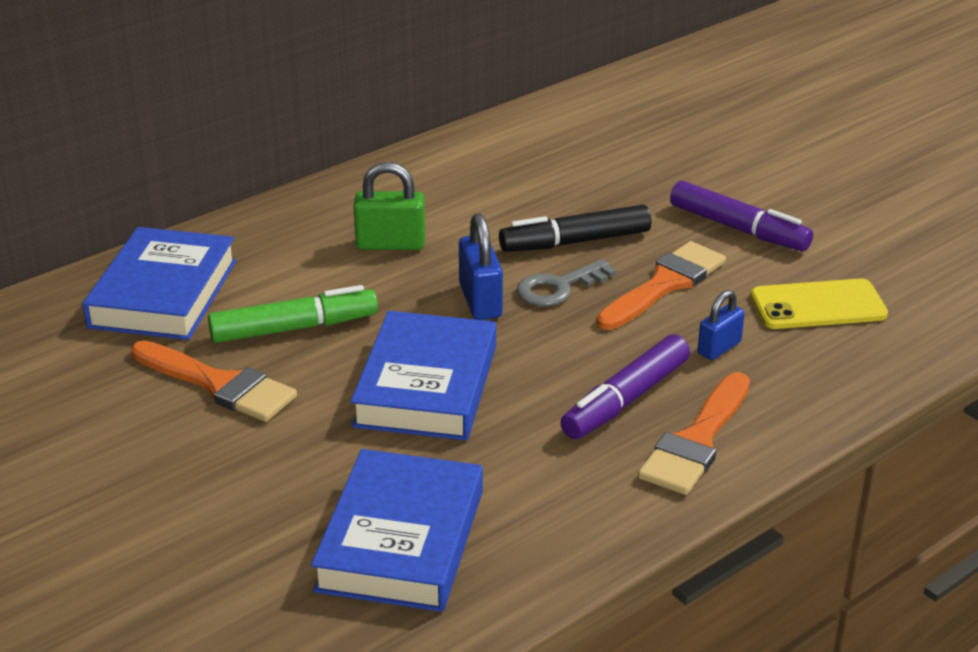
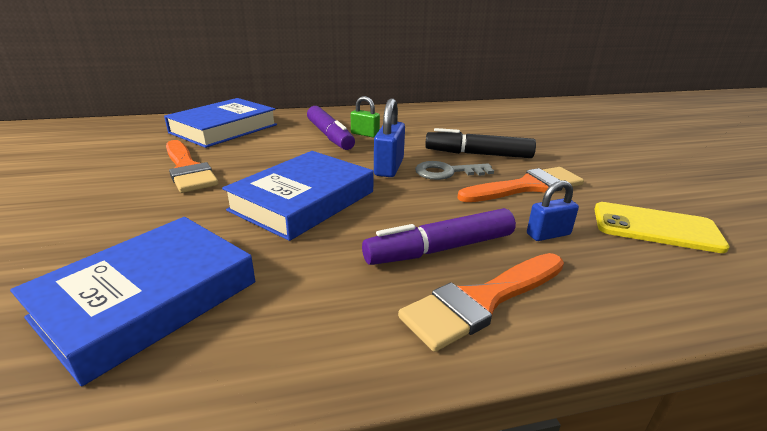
camera: 25 degrees right, 5 degrees down
green marker [208,285,378,343] -> none
green padlock [354,162,425,250] -> green padlock [351,96,380,138], size x0.66
purple marker [670,180,813,251] -> purple marker moved to [307,106,355,150]

